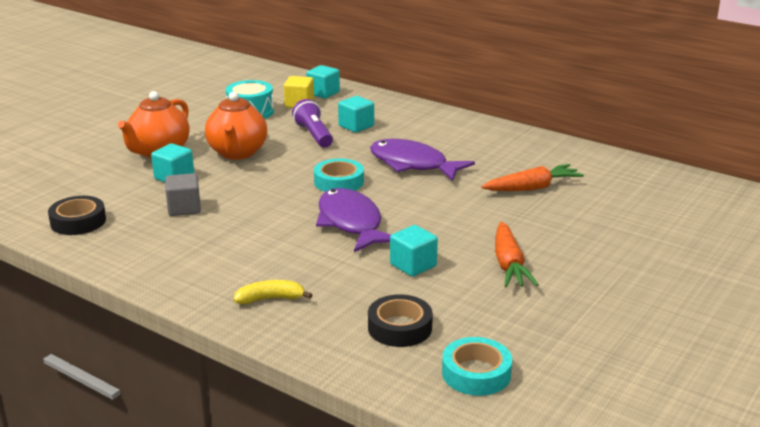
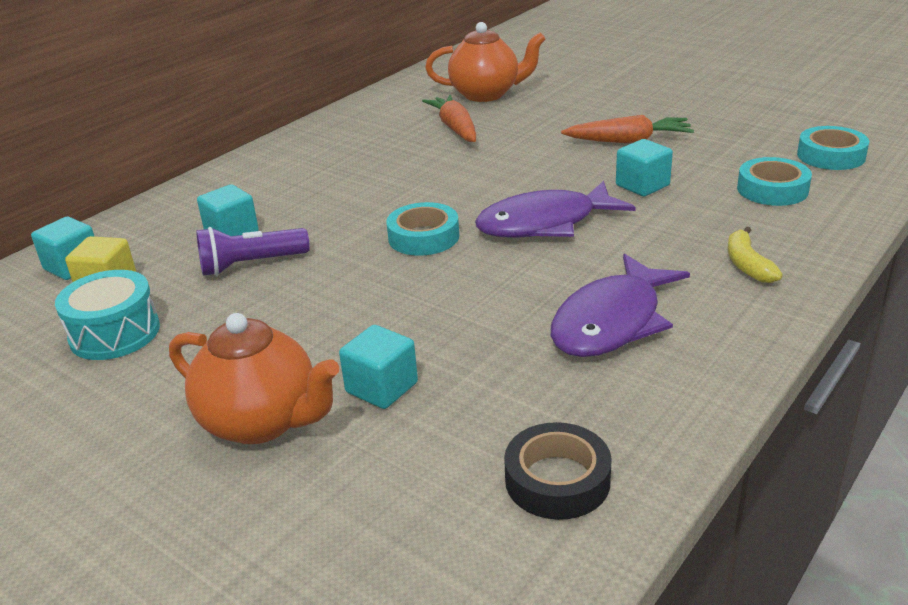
camera: 85 degrees left, 5 degrees up
grey cube [165,173,201,216] -> none
orange teapot [205,92,267,160] -> orange teapot moved to [425,22,546,102]
black tape [368,294,433,347] -> turquoise tape [737,157,812,206]
purple fish [370,139,475,181] -> purple fish moved to [551,253,690,357]

